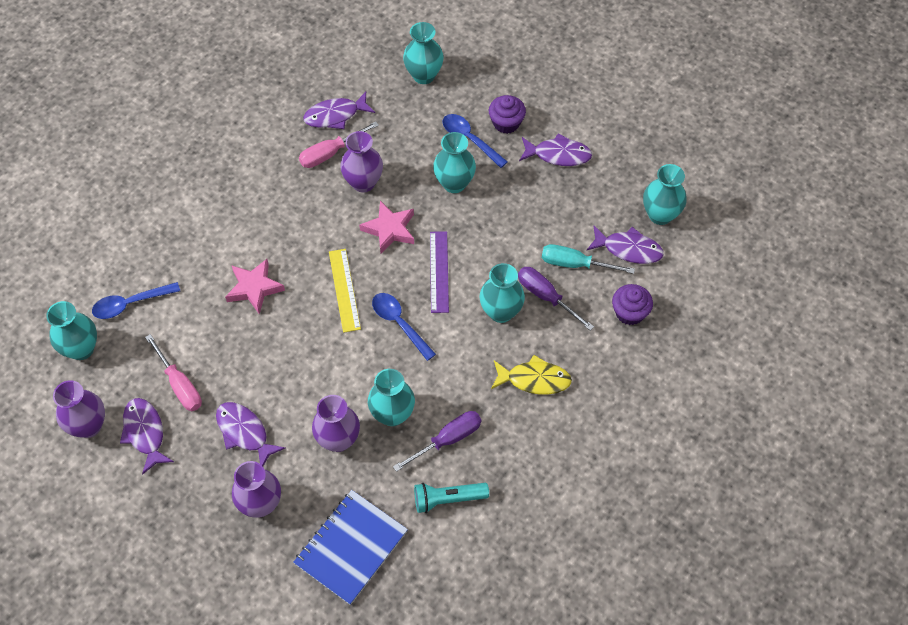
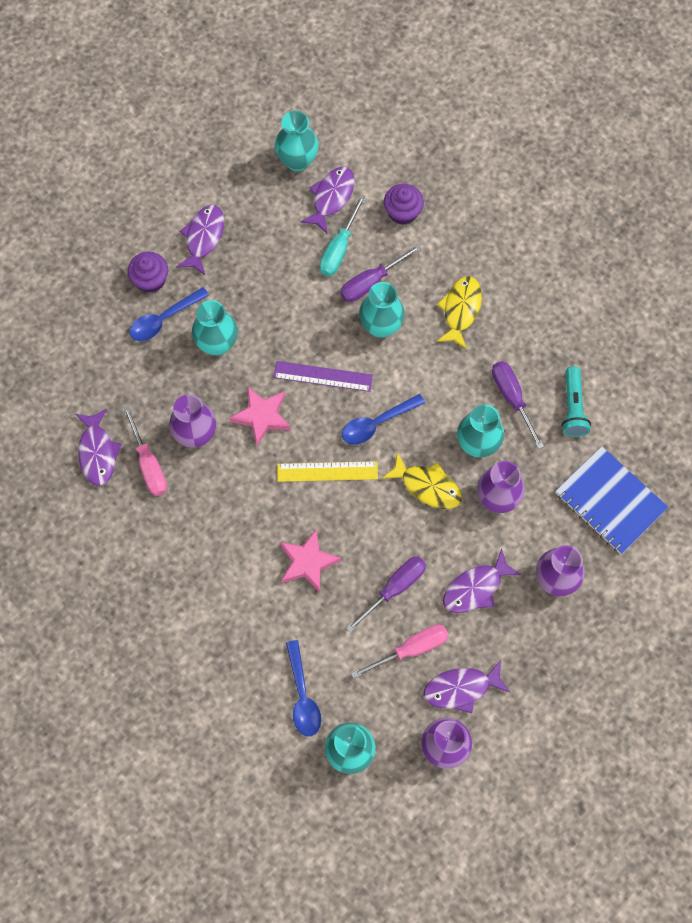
camera: 80 degrees left, 10 degrees up
turquoise vase [403,22,444,84] -> none
none -> purple screwdriver [346,556,426,633]
none -> yellow fish [382,452,462,509]

